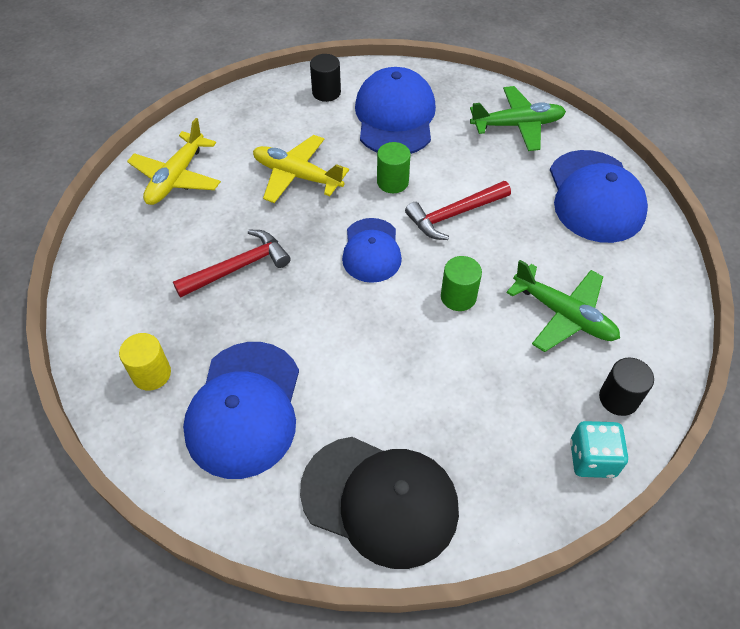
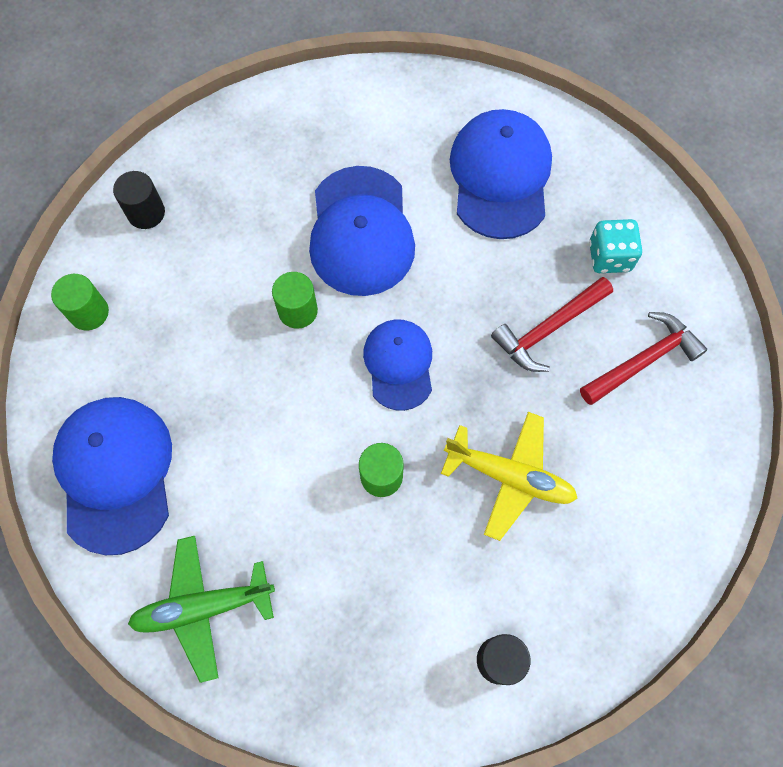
camera: 175 degrees right, 15 degrees up
yellow cylinder [119,333,171,391] -> none
yellow plane [127,118,221,205] -> none
black cap [300,437,459,569] -> none
blue cap [355,67,436,154] -> blue cap moved to [309,166,415,296]
red hammer [405,181,511,240] -> red hammer moved to [580,312,707,405]
green plane [507,260,620,352] -> none
turquoise dice [570,421,628,478] -> turquoise dice moved to [589,219,642,273]
none -> green cylinder [51,274,109,330]

